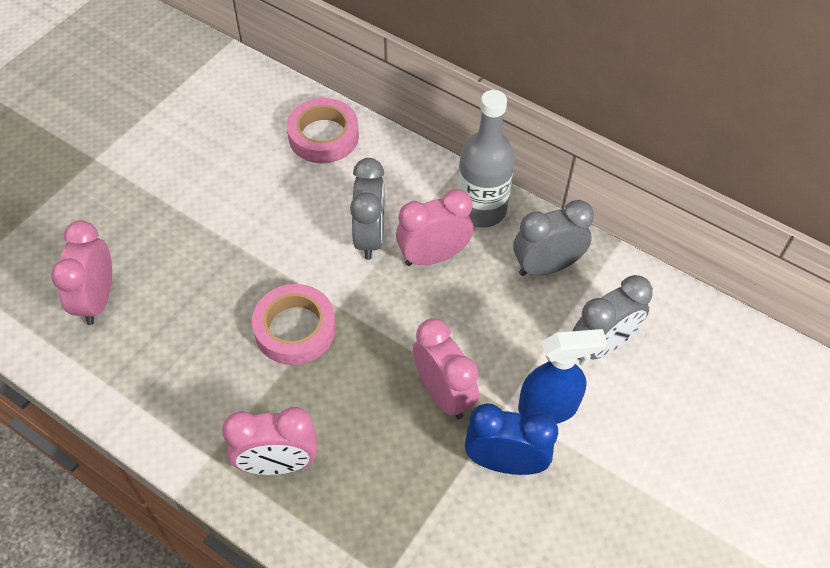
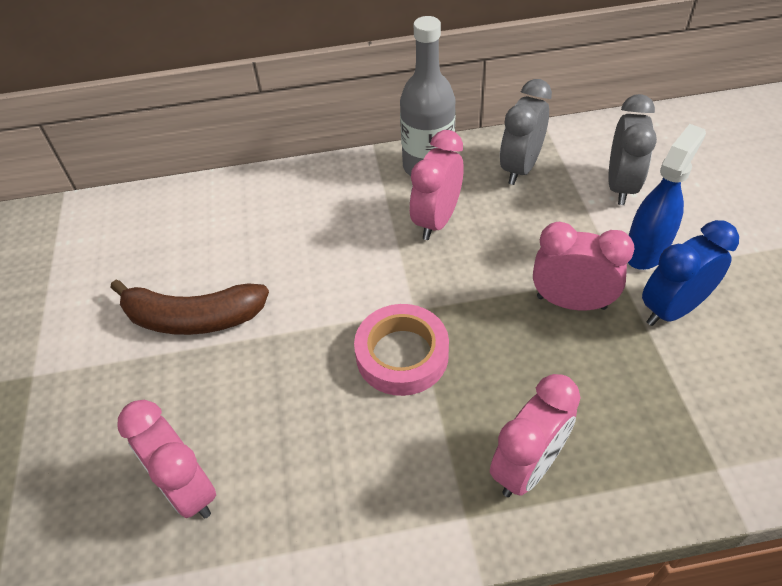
camera: 40 degrees left, 5 degrees down
pink tape [287,98,359,163] -> none
grey clock [350,158,385,260] -> none
none -> brown banana [110,280,269,335]

